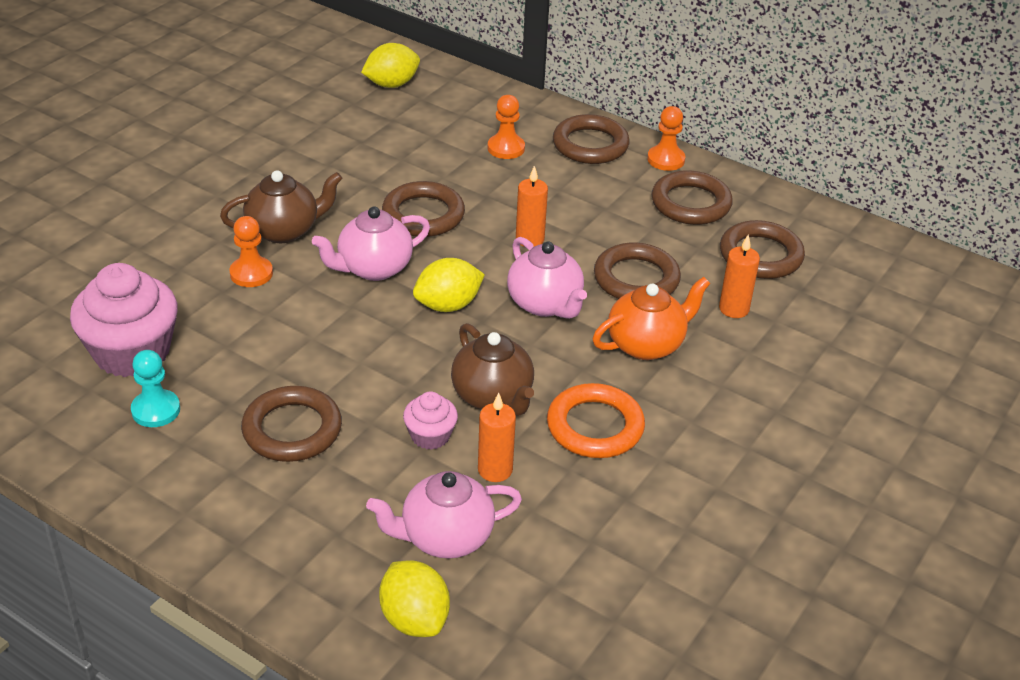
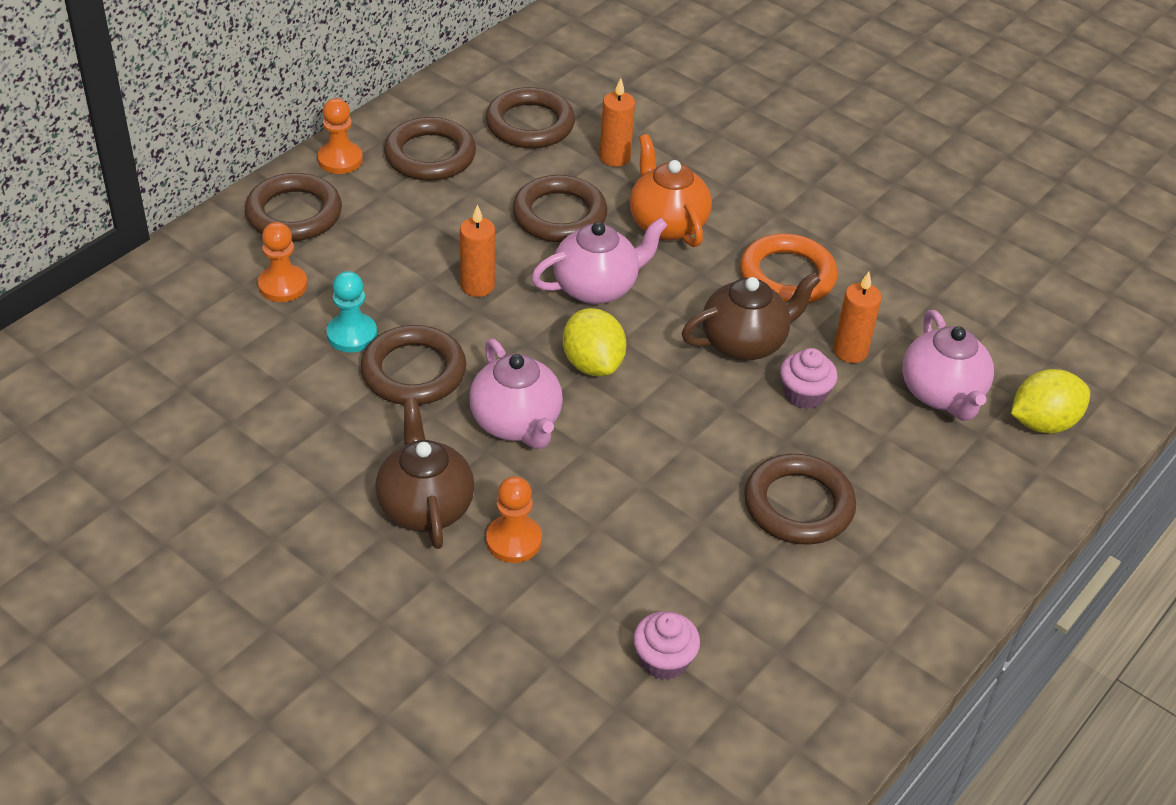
camera: 85 degrees left, 5 degrees up
pink cupcake [70,263,178,377] -> pink cupcake [633,611,700,680], size x0.50
turquoise pawn [131,350,180,427] -> turquoise pawn moved to [326,271,377,352]
yellow lemon [361,43,420,88] -> none

